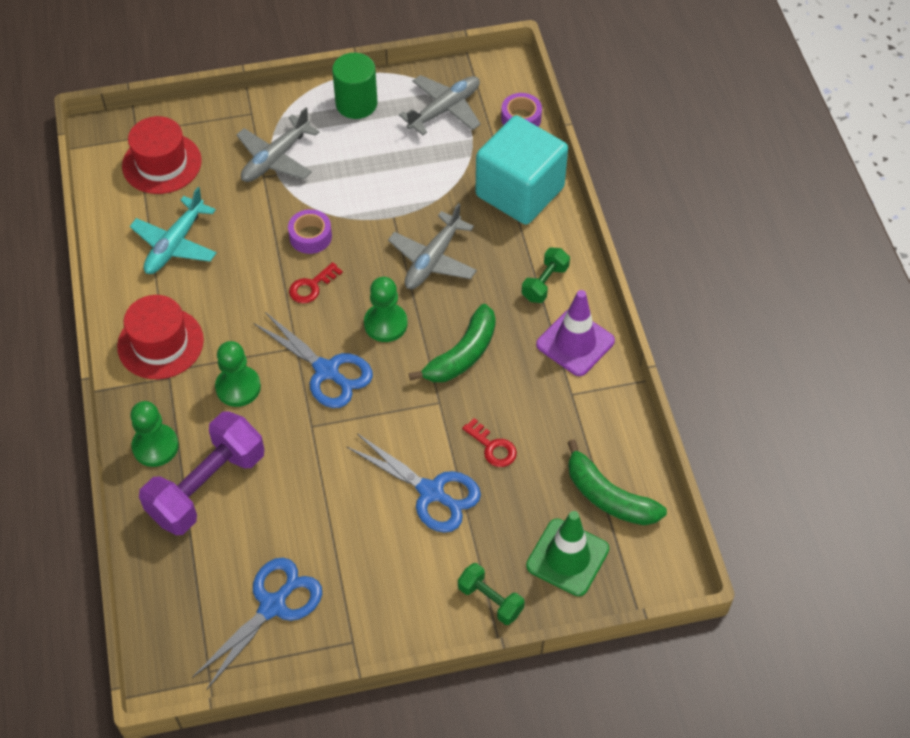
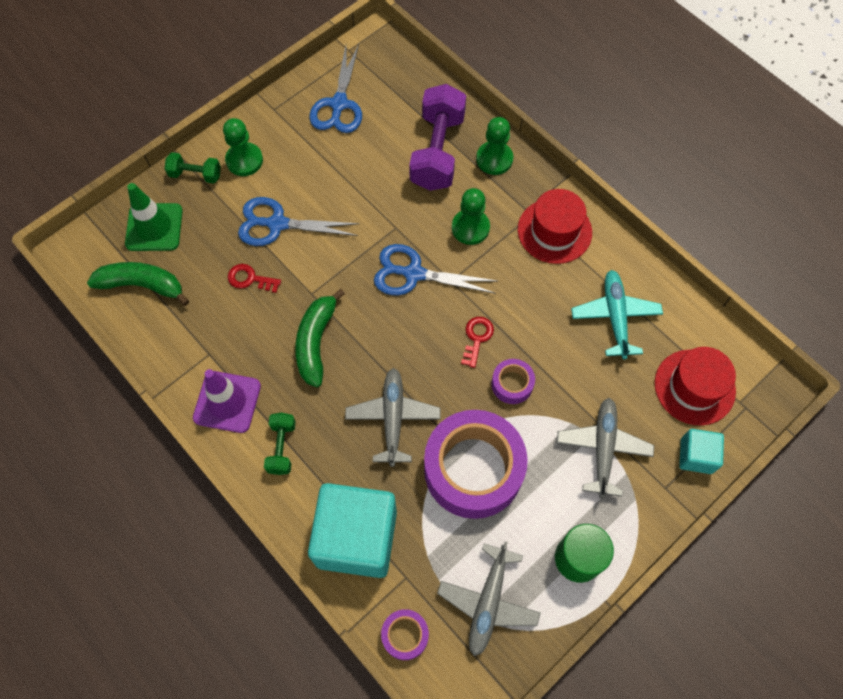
camera: 150 degrees right, 10 degrees up
green pawn [364,277,408,342] -> green pawn moved to [223,118,263,176]
none -> purple tape [424,410,528,519]
none -> turquoise cube [679,429,724,474]

